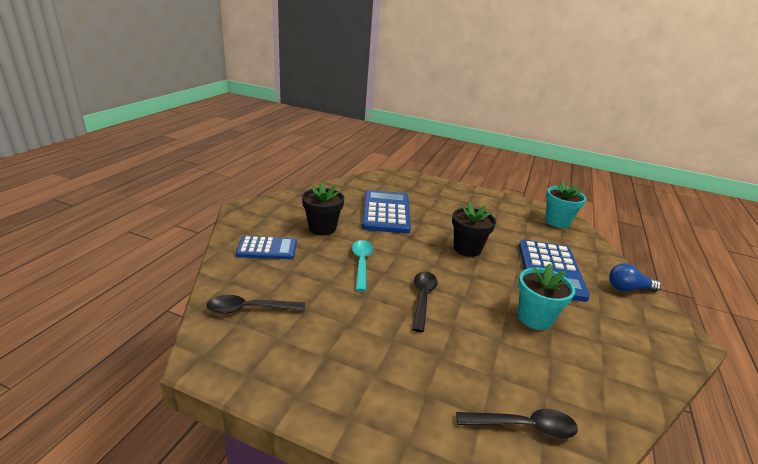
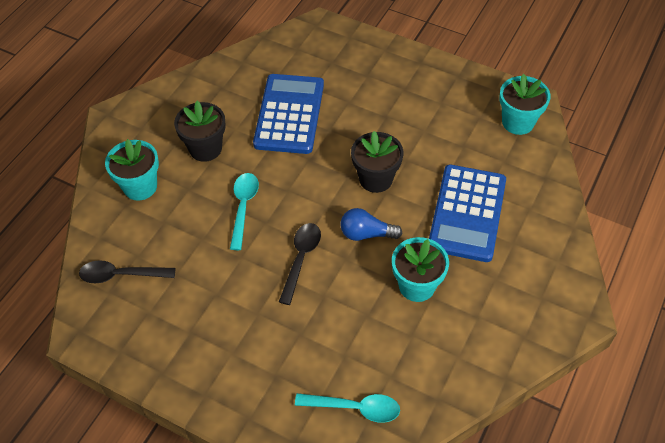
camera: 10 degrees right, 25 degrees up
blue calculator [236,236,297,259] -> turquoise flower pot [105,139,159,201]
black spoon [456,409,578,439] -> turquoise spoon [295,393,400,423]
blue light bulb [609,263,661,292] -> blue light bulb moved to [340,208,403,241]

